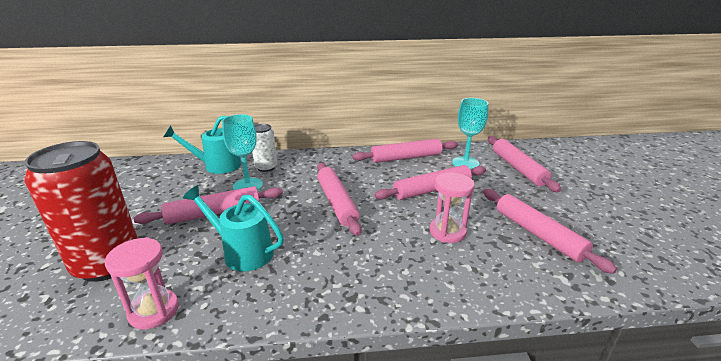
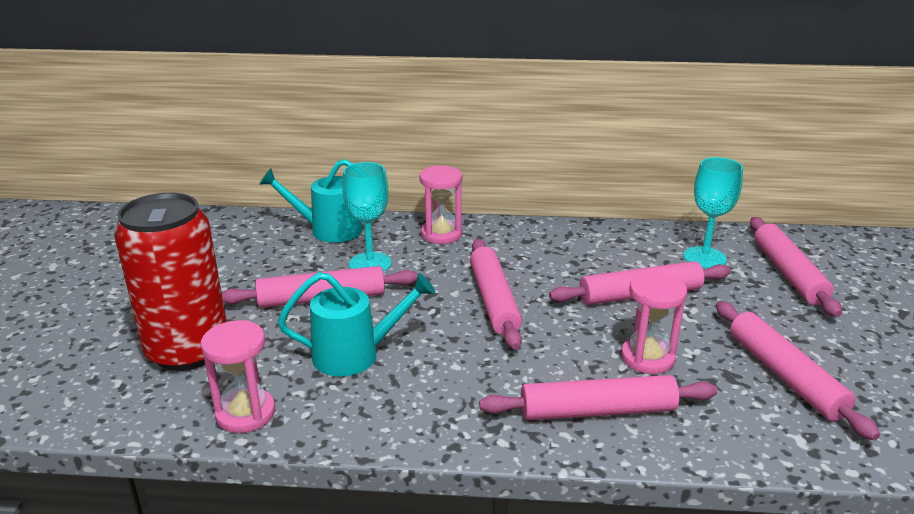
camera: 10 degrees right, 0 degrees up
turquoise watering can [183,185,284,271] -> turquoise watering can turned 135 degrees clockwise [278,272,435,376]
white can [252,124,277,172] -> none
pink rolling pin [353,139,458,163] -> pink rolling pin moved to [479,375,717,420]
none -> pink hourglass [419,165,462,244]

